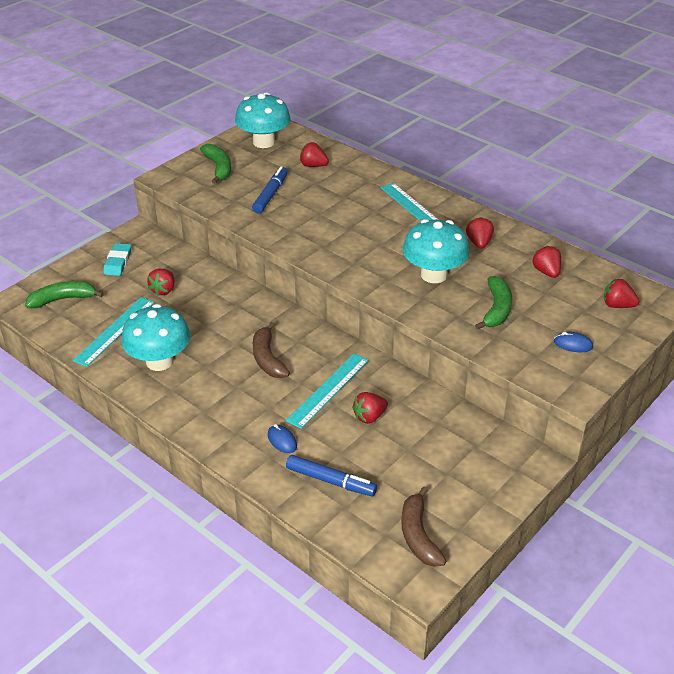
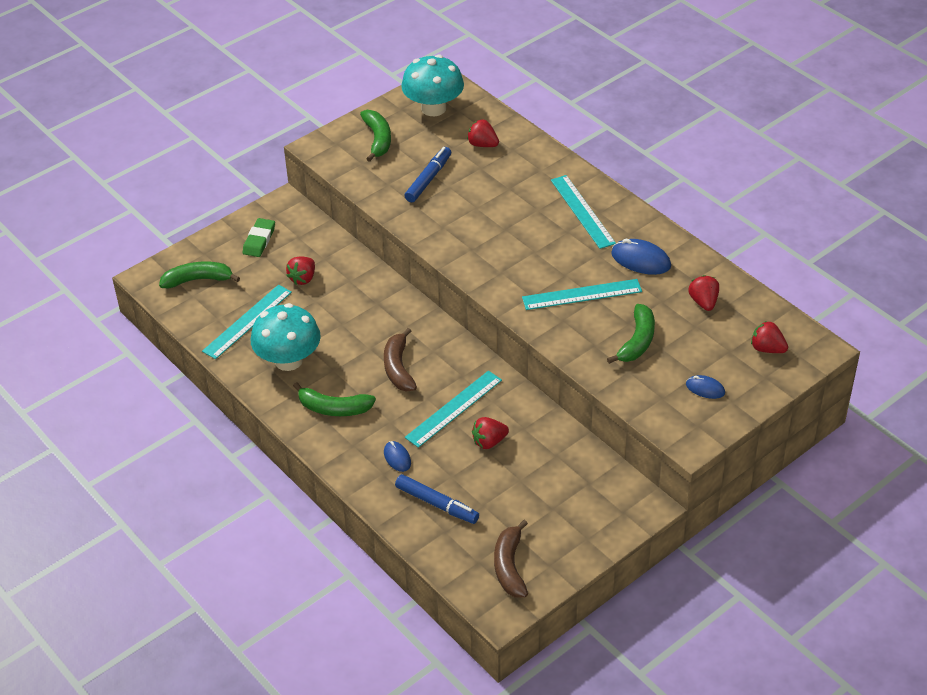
camera: 10 degrees right, 5 degrees up
turquoise eraser [103,243,131,276] -> green eraser [243,218,275,257]
turquoise mushroom [403,219,470,283] -> turquoise ruler [522,279,642,310]
red strawberry [466,217,494,249] -> blue mouse [611,239,671,275]
none -> green banana [293,382,376,416]

